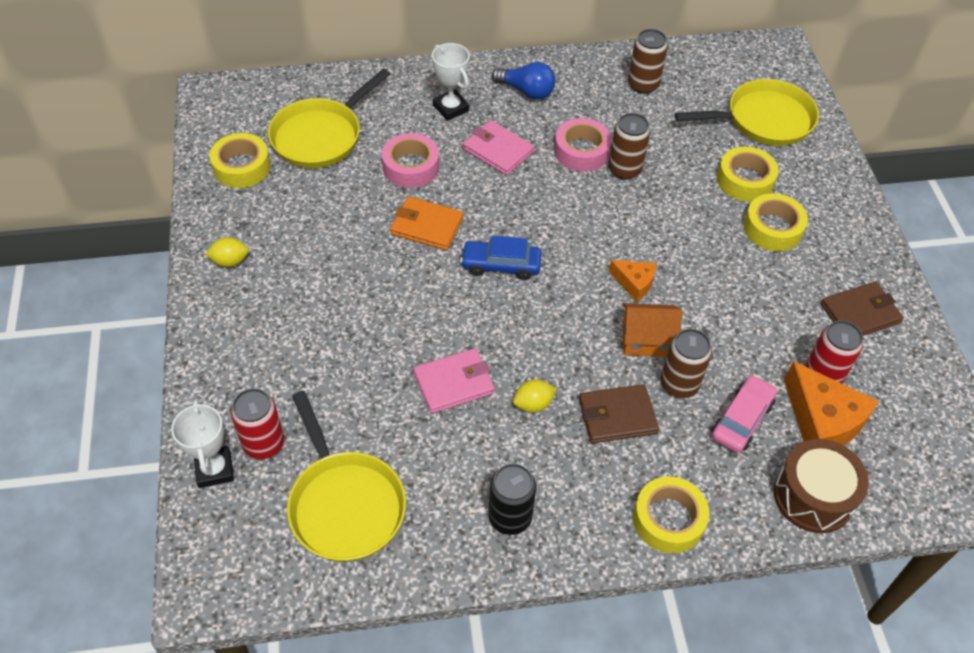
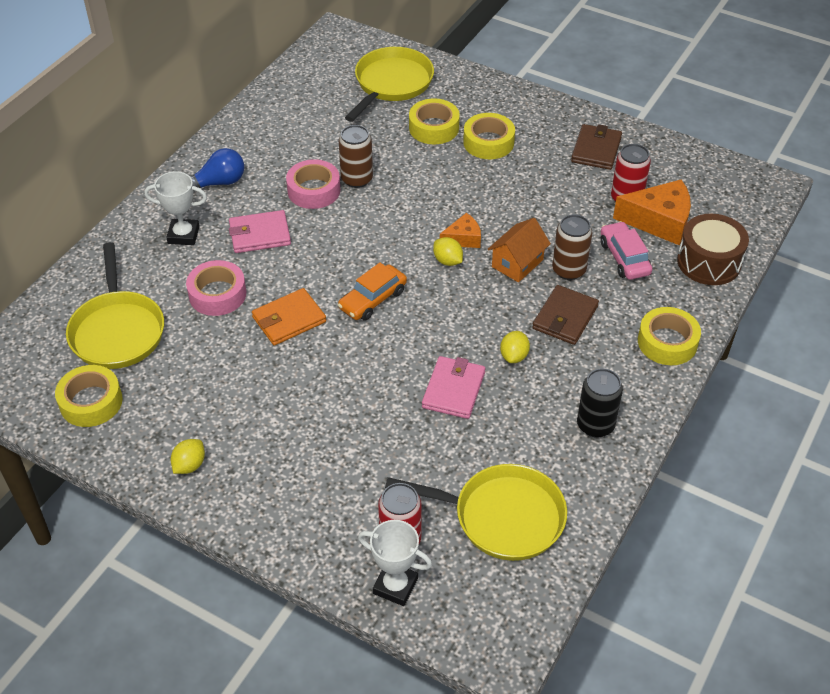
camera: 50 degrees left, 5 degrees down
blue car [460,236,542,280] -> orange car [338,262,407,321]
brown can [628,29,668,94] -> none
none -> yellow lemon [433,237,463,266]

